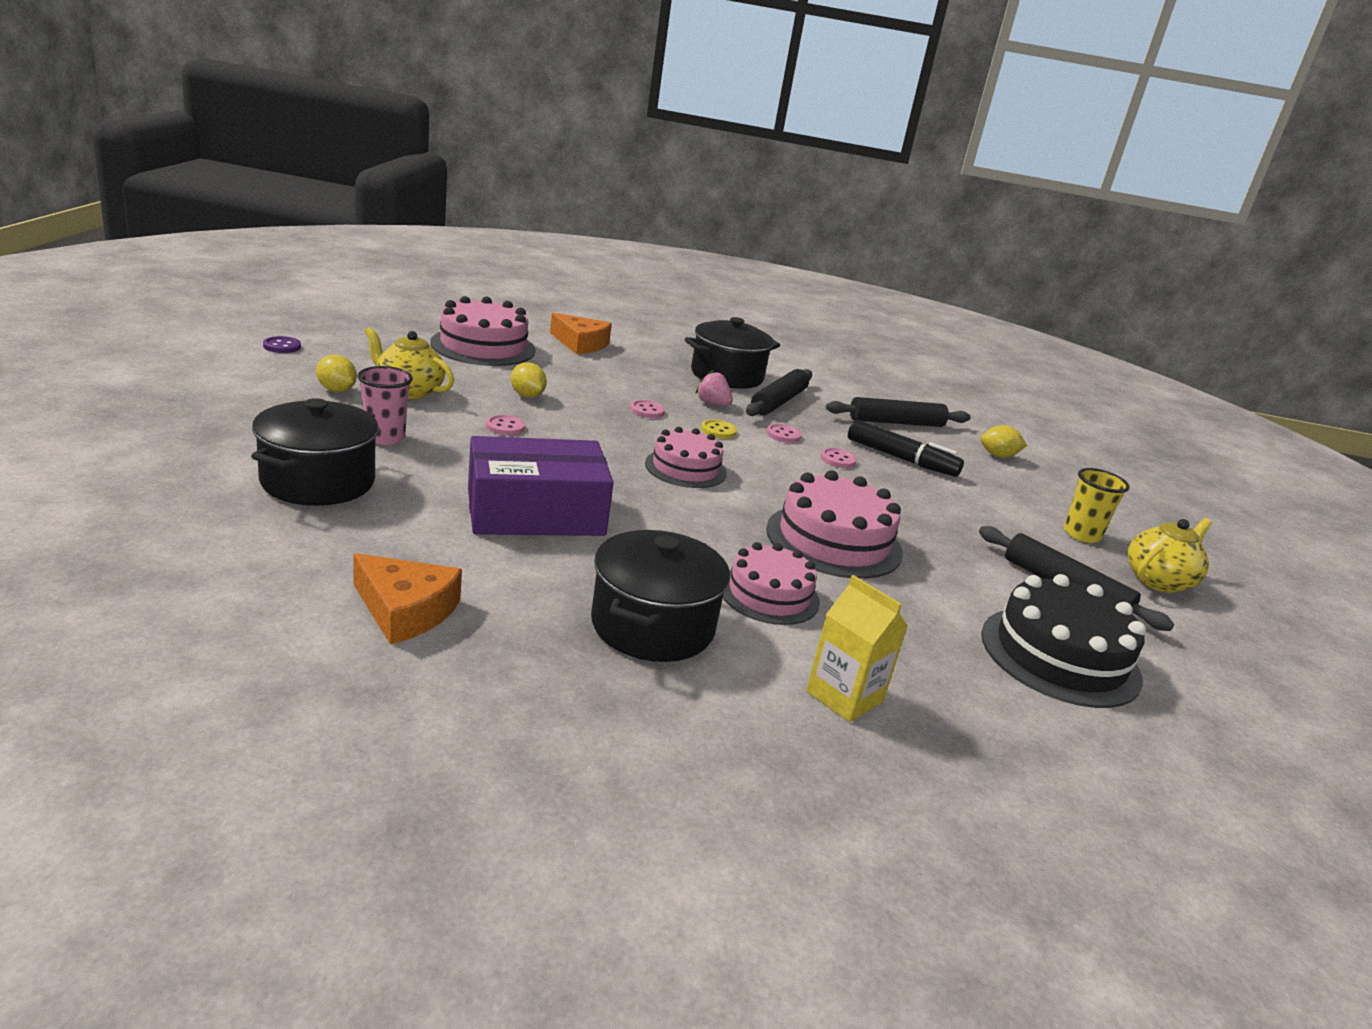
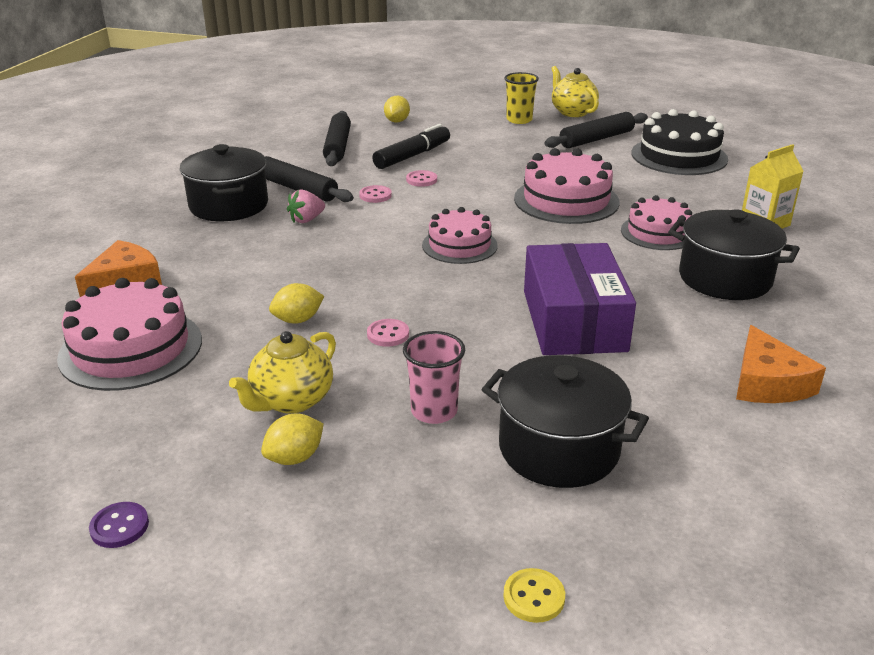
camera: 75 degrees left, 5 degrees up
orange cheese [353,553,462,645] -> orange cheese turned 135 degrees clockwise [736,325,826,403]
pink button [630,400,665,418] -> none
yellow button [701,419,737,439] -> yellow button moved to [503,568,565,623]

